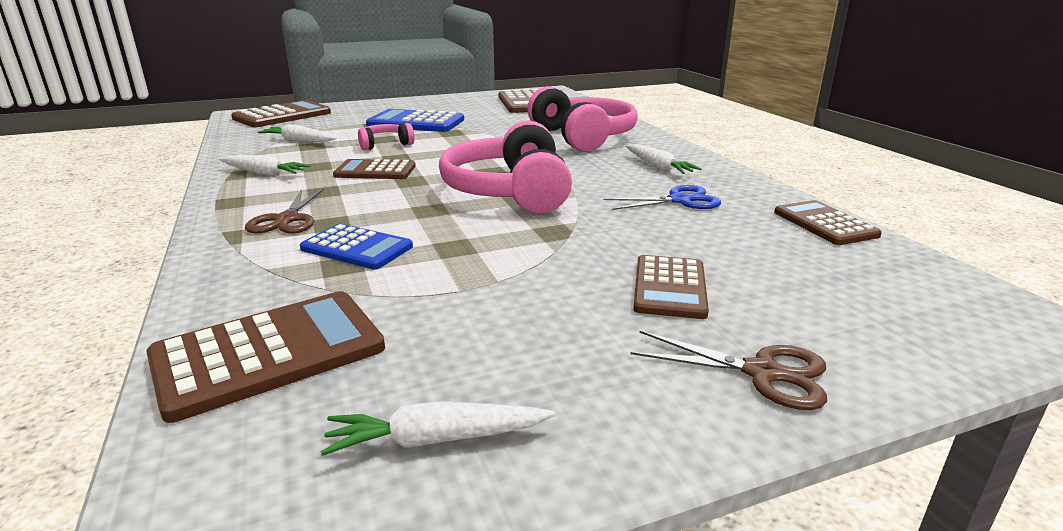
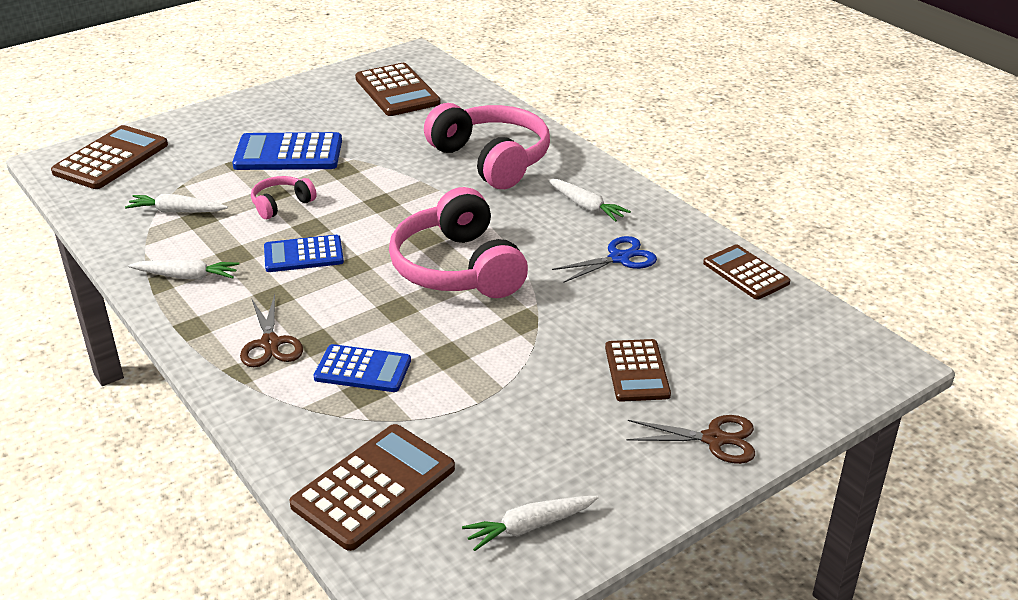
camera: 15 degrees left, 10 degrees up
brown calculator [333,159,416,179] -> blue calculator [264,235,344,272]

